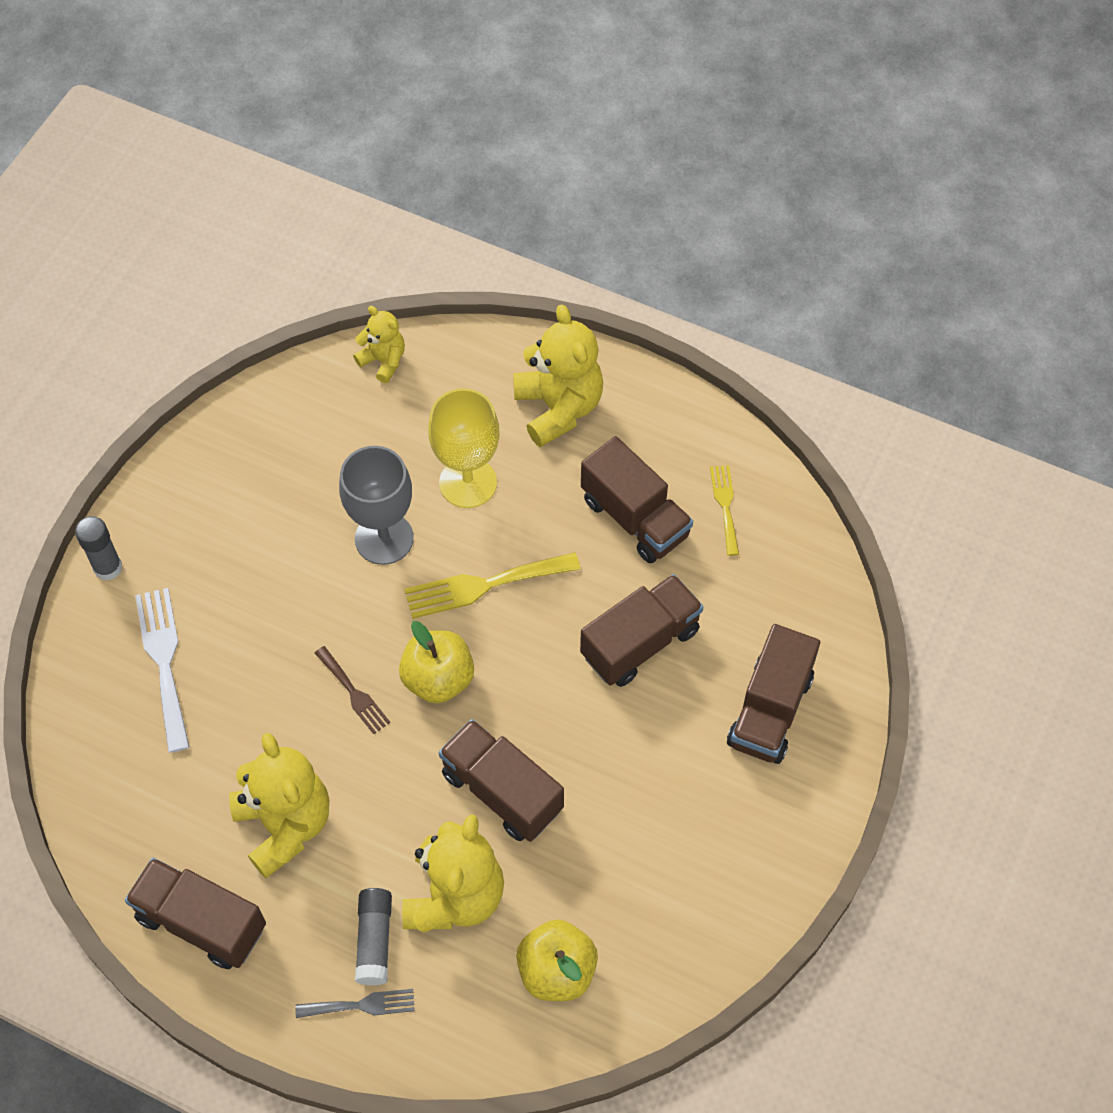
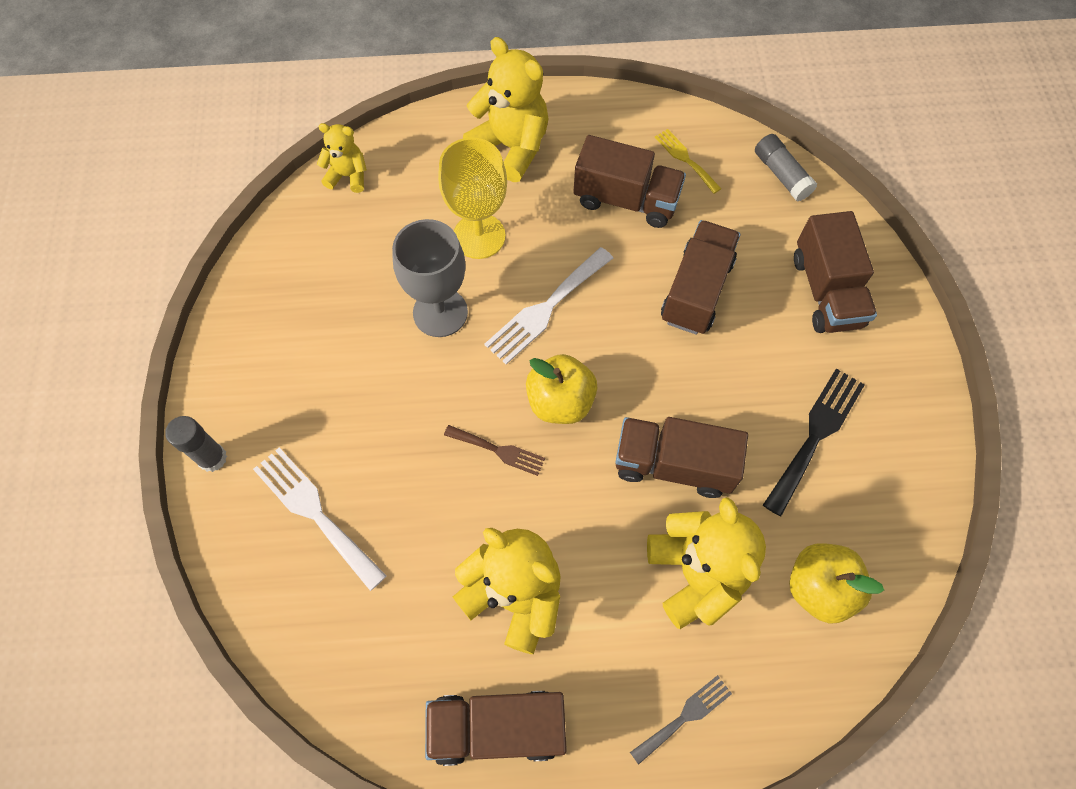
camera: 30 degrees left, 5 degrees up
grey glue stick [355,888,392,986] -> grey glue stick moved to [755,134,817,201]
yellow fork [404,552,581,619] -> white fork [484,247,613,365]
none -> black fork [763,369,865,516]

